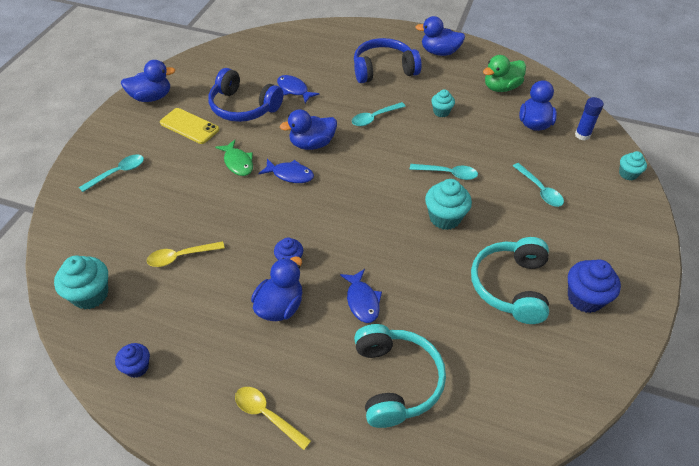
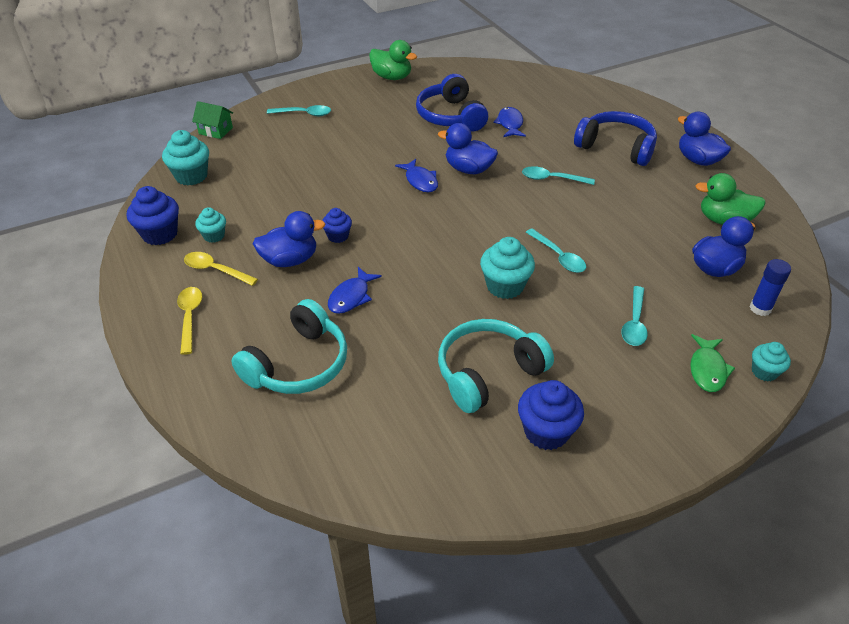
camera: 45 degrees right, 5 degrees down
blue cupcake [115,343,150,378] -> blue cupcake [127,186,179,245], size x1.66
blue duck [121,60,176,102] -> green duck [369,40,417,80]
yellow spoon [147,241,225,267] -> yellow spoon moved to [184,252,258,286]
yellow phone [160,108,219,144] -> none
green fish [215,140,253,176] -> green fish moved to [690,334,735,392]
turquoise cupcake [431,89,455,117] -> turquoise cupcake moved to [195,207,226,243]
none -> green house [192,101,233,139]

